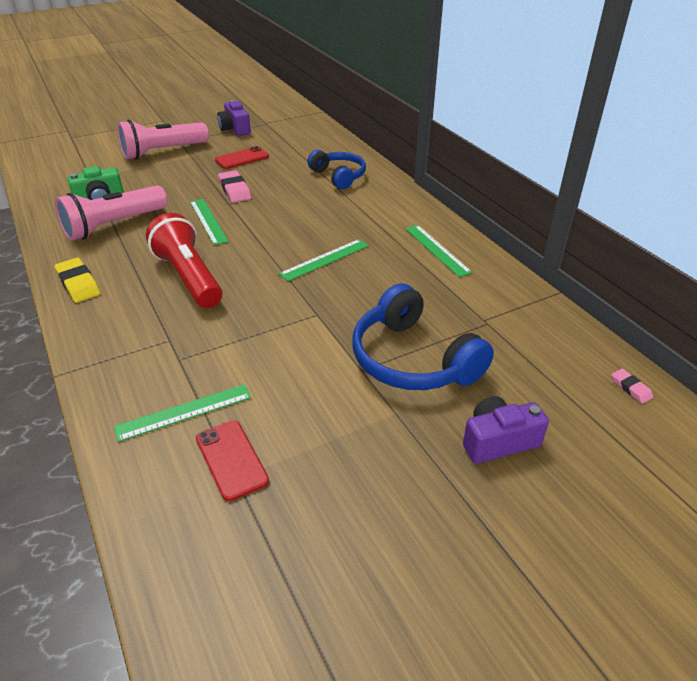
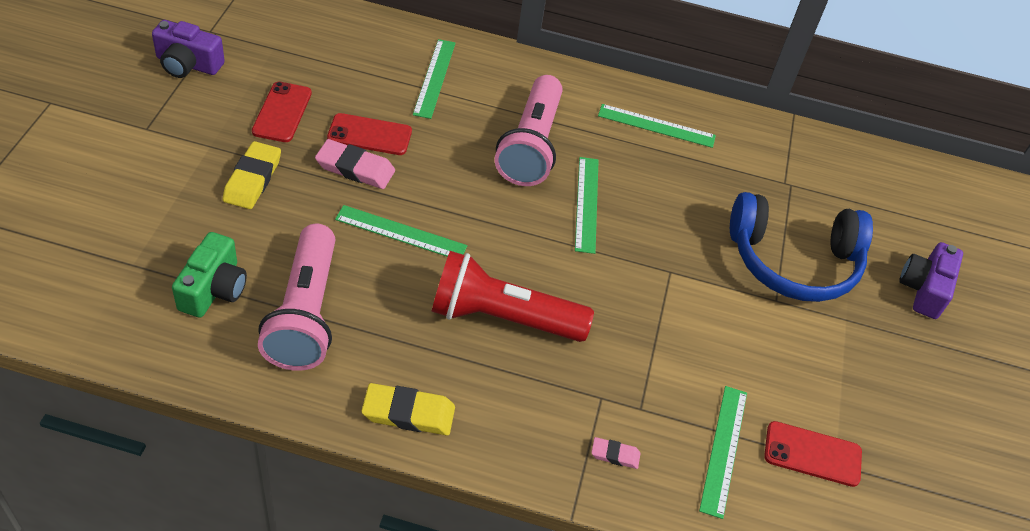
camera: 55 degrees left, 10 degrees up
pink flashlight [117,120,209,160] -> pink flashlight moved to [495,75,563,186]
blue headphones [307,150,366,189] -> green ruler [413,39,456,119]
pink eraser [611,369,653,404] -> pink eraser moved to [591,437,641,469]
none -> yellow eraser [223,141,281,209]
none -> red phone [327,113,412,155]

